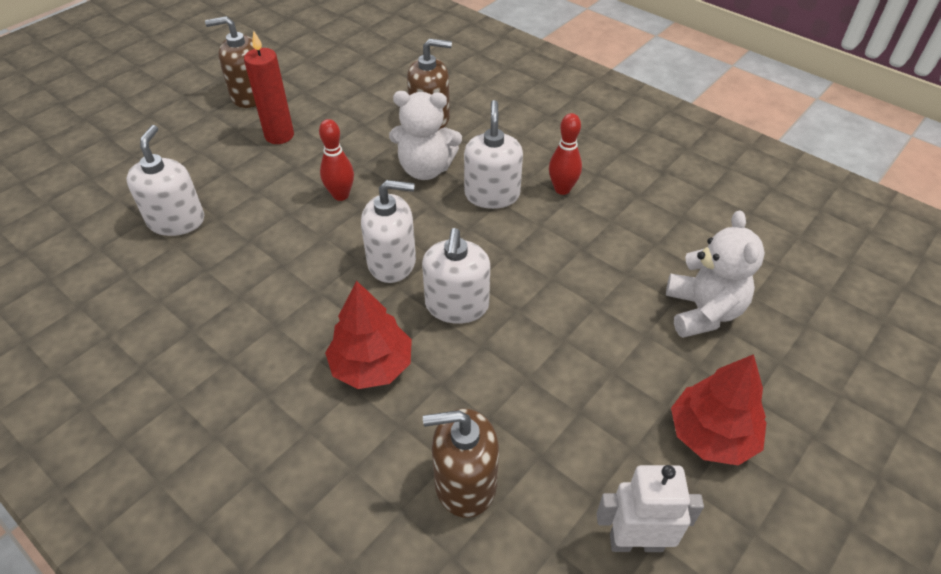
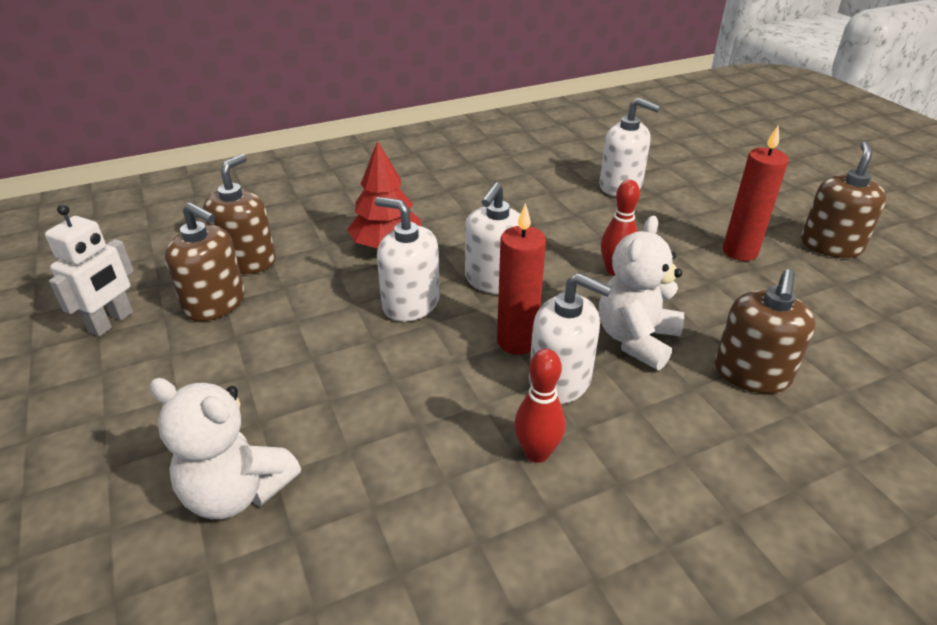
camera: 115 degrees right, 10 degrees down
red tree [671,354,766,466] -> none
none -> brown soap dispenser [165,202,245,321]
none -> red candle [497,203,546,355]

